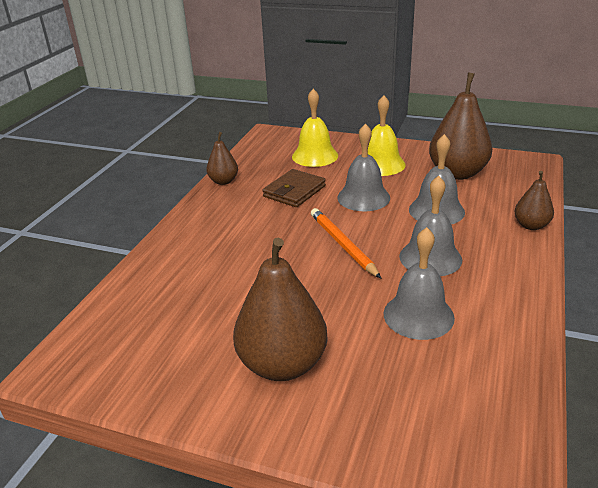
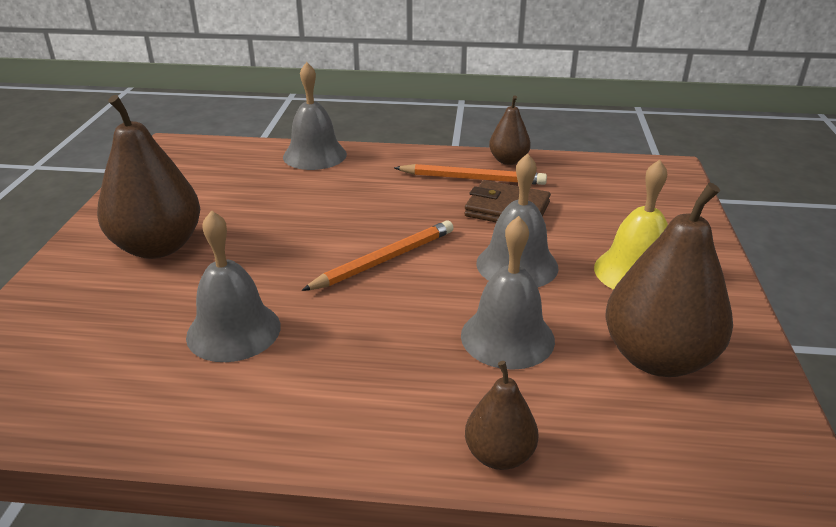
camera: 75 degrees right, 0 degrees up
yellow bell [292,89,338,167] -> none
grey bell [399,176,462,276] -> grey bell moved to [283,62,347,170]
none -> orange pencil [394,164,547,185]

